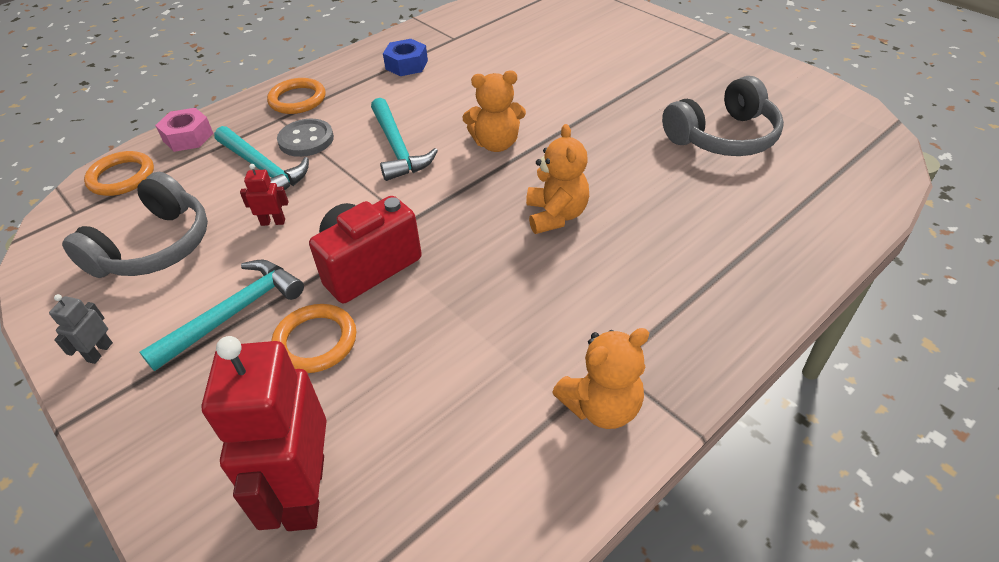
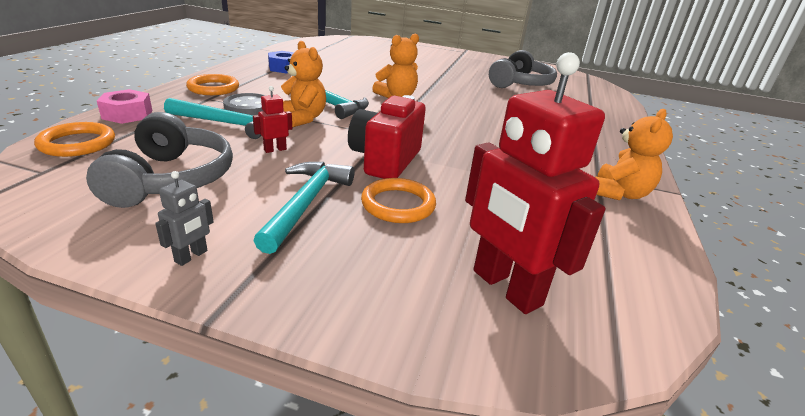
camera: 35 degrees left, 15 degrees down
grey robot [49,294,113,364] -> grey robot turned 135 degrees counterclockwise [155,171,214,266]
orange teddy bear [526,124,589,234] -> orange teddy bear moved to [281,41,326,127]

